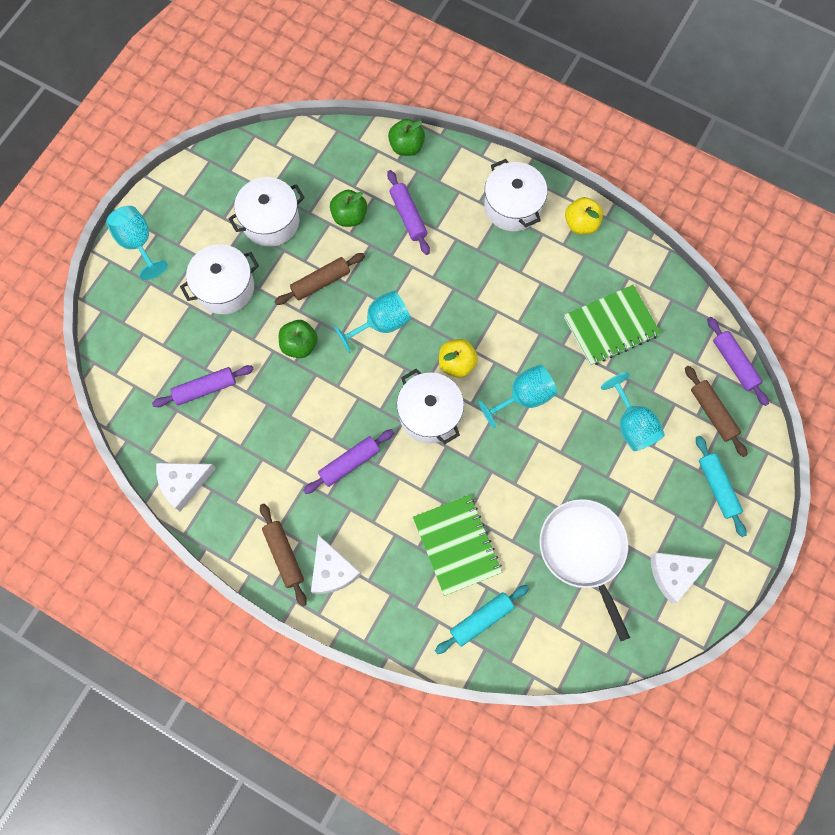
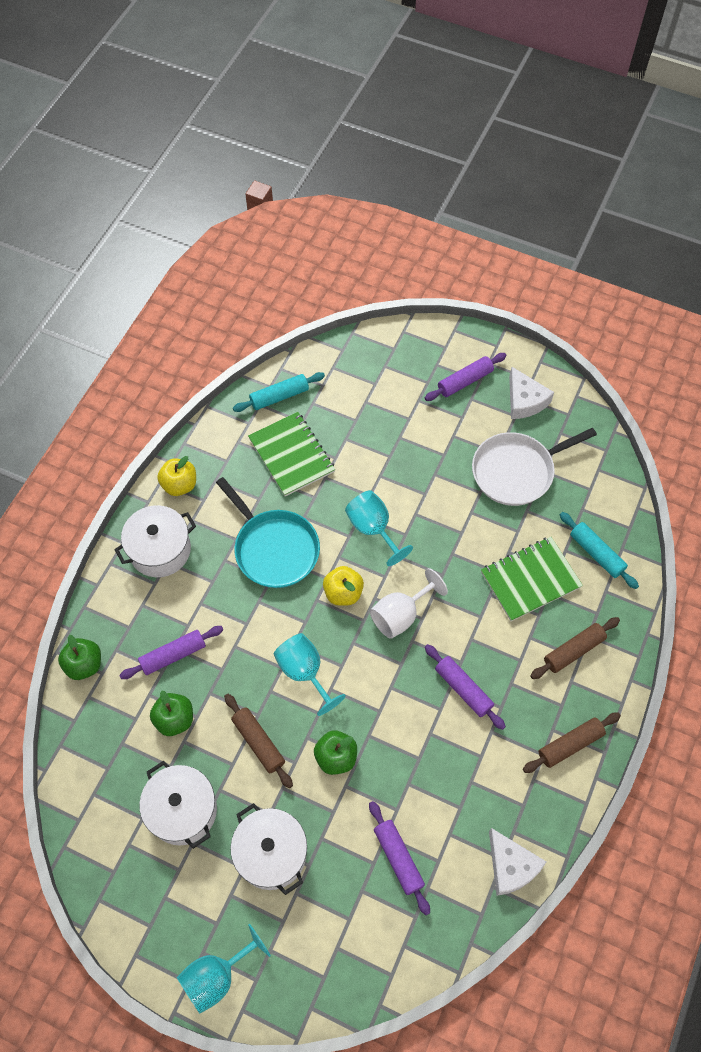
camera: 95 degrees left, 10 degrees down
white cheese [311,535,362,594] -> none
white pot [397,369,464,444] -> white goblet [370,568,448,639]
turquoise goblet [601,372,665,451] -> none
brown rolling pin [685,366,748,457] -> brown rolling pin moved to [530,617,620,679]
turquoise rolling pin [696,436,747,537] -> turquoise rolling pin moved to [233,372,325,412]
purple rolling pin [707,317,769,406] -> purple rolling pin moved to [425,353,506,401]
none -> turquoise pan [216,477,320,588]

